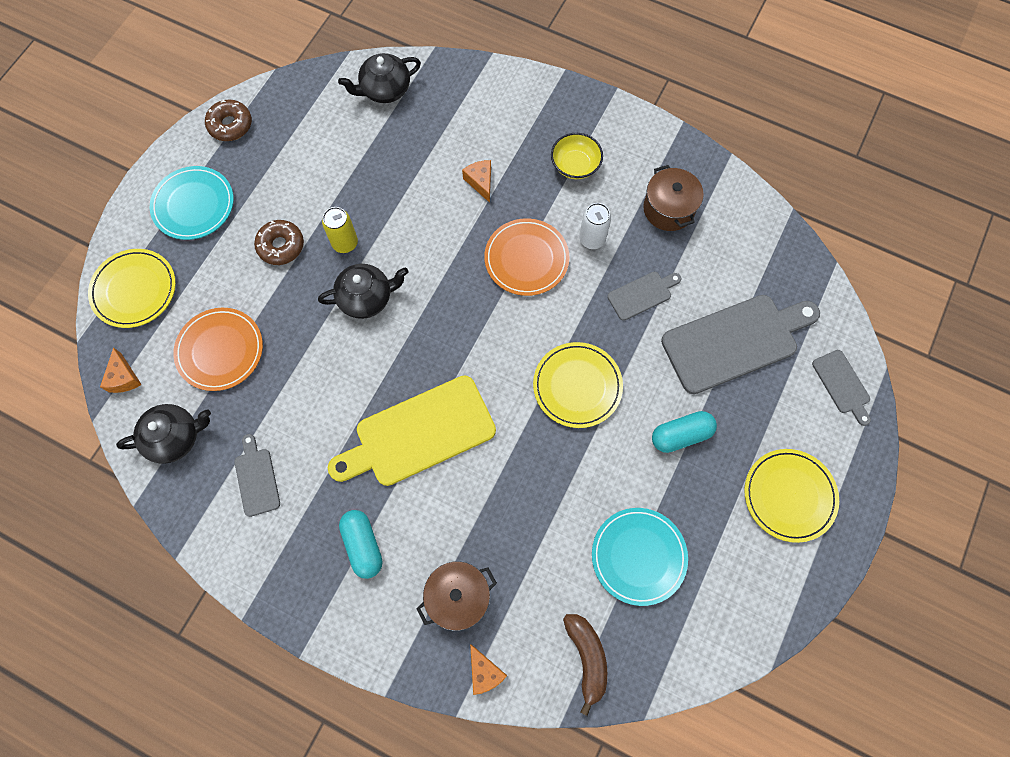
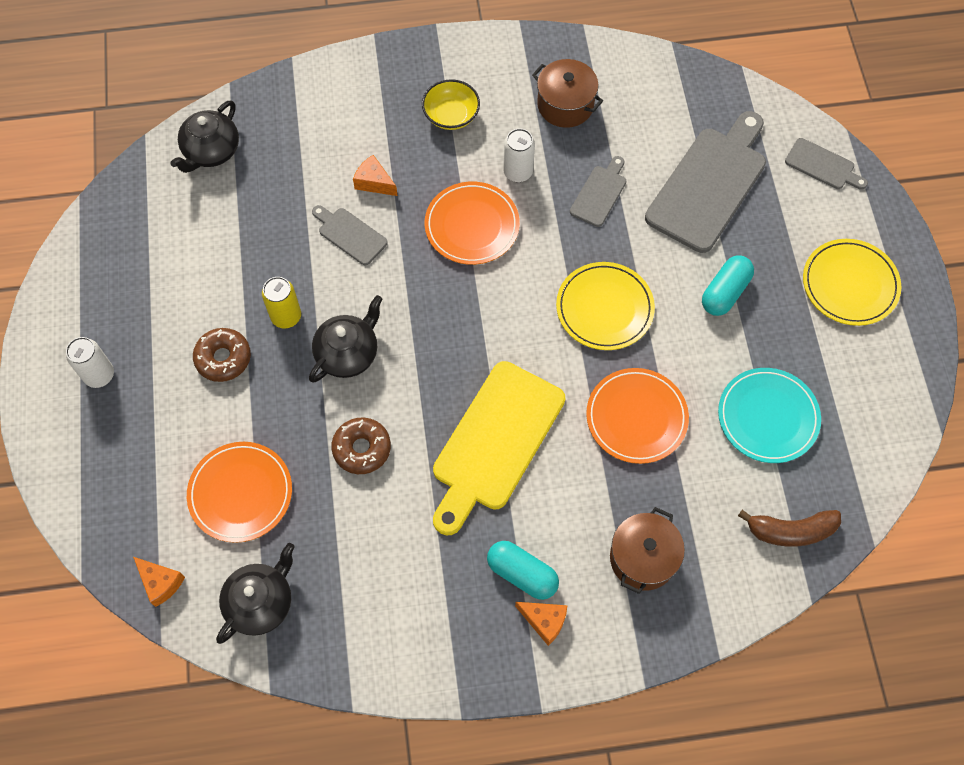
camera: 35 degrees left, 5 degrees down
yellow plate [88,249,176,328] -> none
turquoise plate [150,166,234,240] -> white can [66,337,114,388]
brown donut [205,100,252,141] -> brown donut moved to [331,418,391,474]
grey cutting board [234,434,280,517] -> grey cutting board moved to [312,205,388,265]
orange cheese [470,644,507,695] -> orange cheese moved to [515,602,567,646]
brown banana [563,614,607,716] -> brown banana turned 135 degrees clockwise [738,510,841,547]
none -> orange plate [586,368,689,464]

